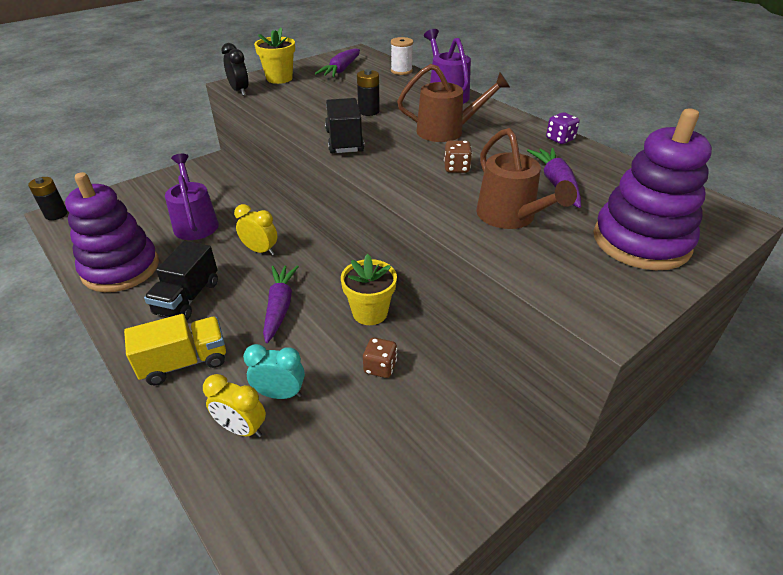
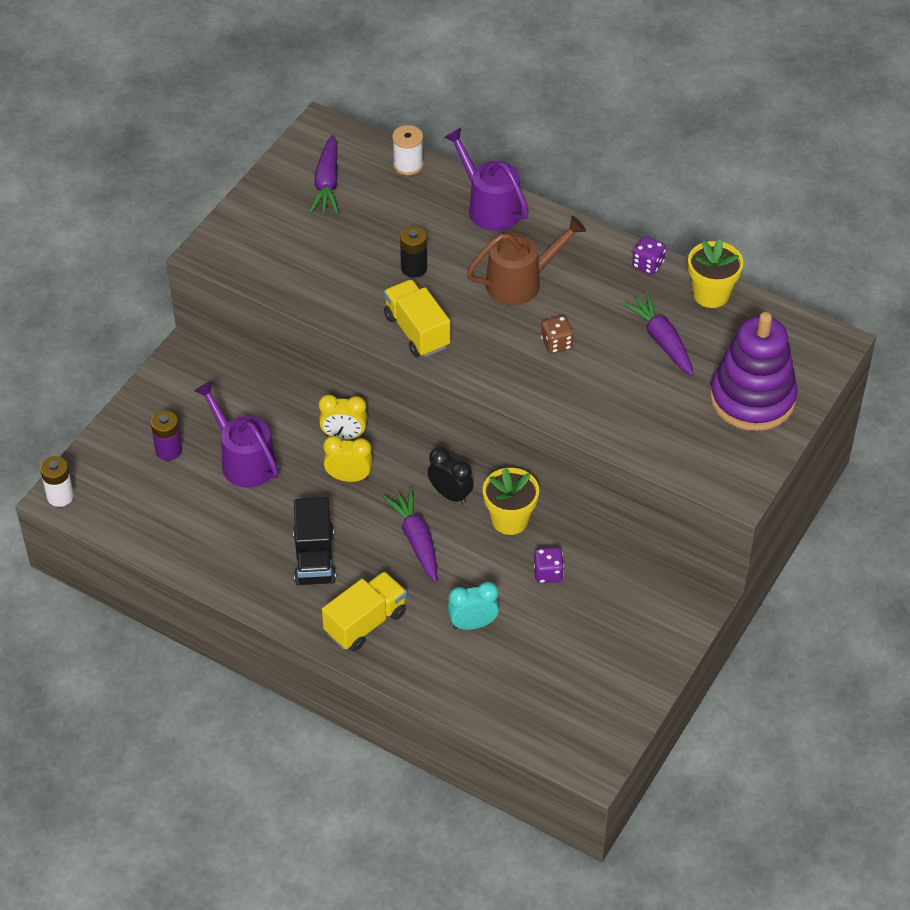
camera: 20 degrees left, 10 degrees up
black battery [28,177,68,220] -> white battery [40,456,74,507]
purple stacking toy [65,172,159,292] -> none
yellow clock [203,374,266,438] -> yellow clock moved to [319,395,367,440]
black clock [221,43,249,96] -> black clock moved to [427,447,474,505]
yellow flower pot [254,28,295,84] -> yellow flower pot moved to [688,239,743,308]
black truck [325,98,364,154] -> yellow truck [384,279,450,357]
brown dice [363,337,397,378] -> purple dice [534,547,564,583]
brown watering can [477,128,577,229] -> none
none -> purple battery [151,411,182,461]

